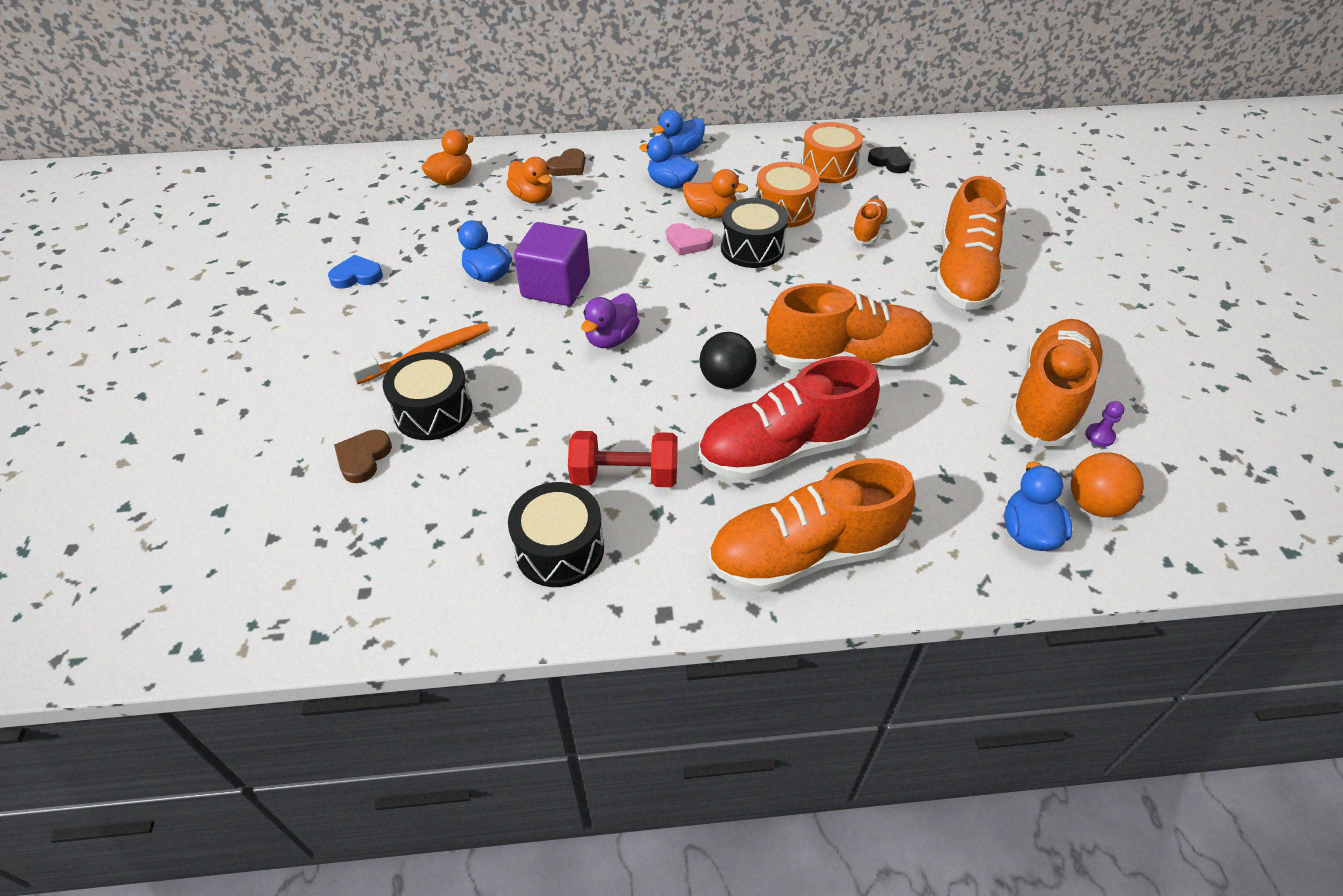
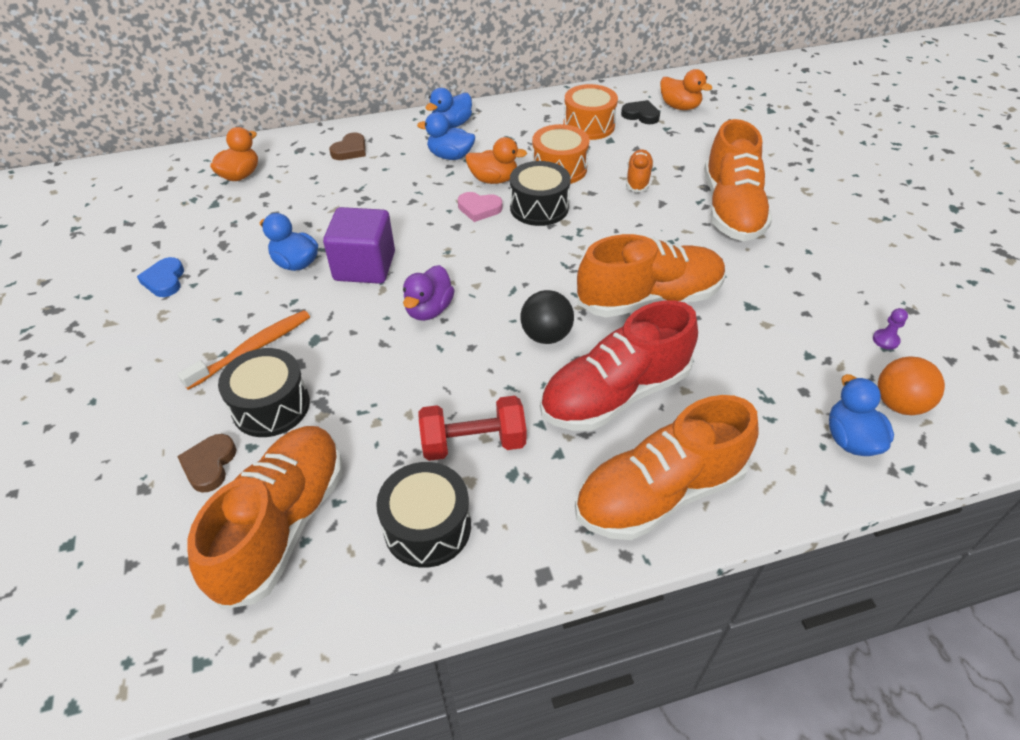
camera: 10 degrees left, 0 degrees up
blue heart [328,255,383,289] -> blue heart turned 75 degrees counterclockwise [137,257,184,297]
orange duck [506,157,552,203] -> orange duck moved to [660,69,713,110]
orange shoe [1008,319,1104,446] -> orange shoe moved to [187,426,342,610]

